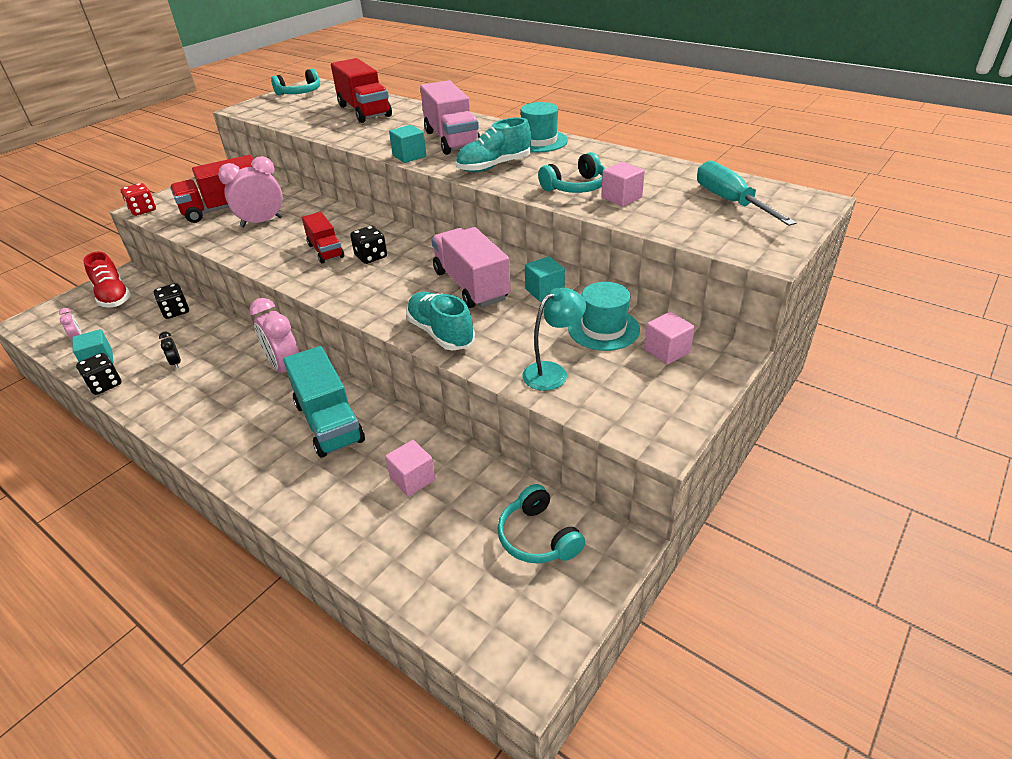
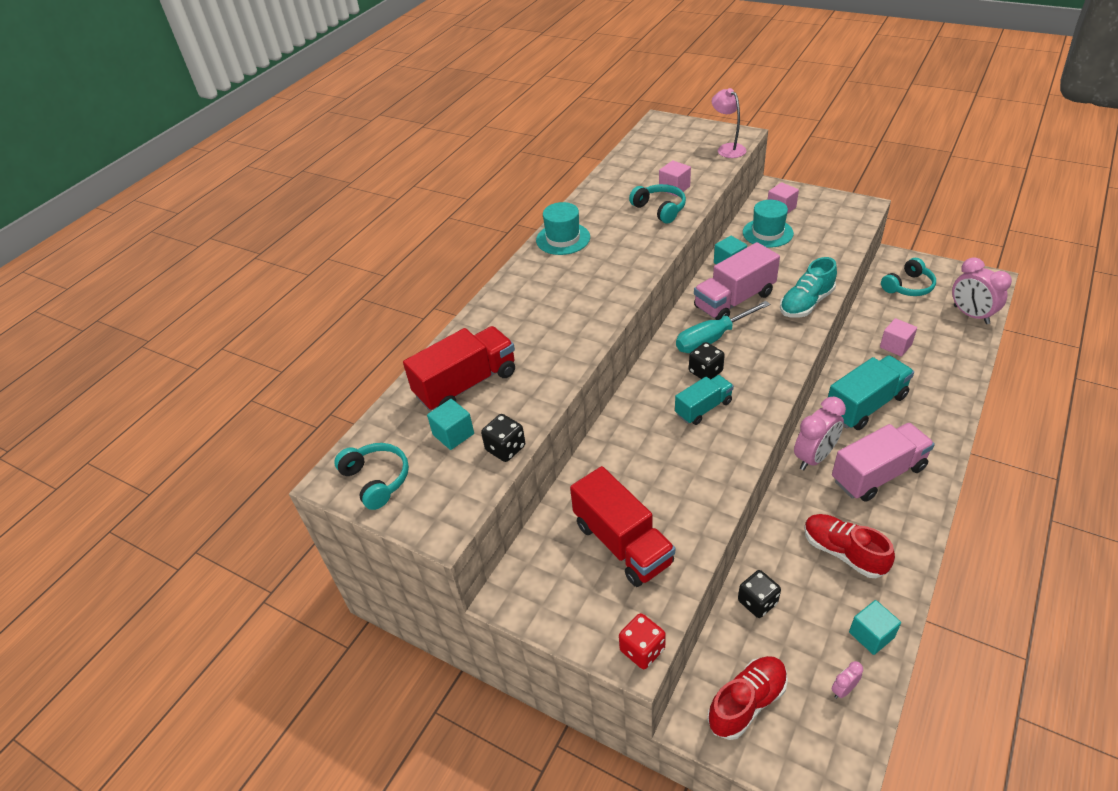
camera: 95 degrees left, 5 degrees up
black dice [76,353,121,395] -> black dice moved to [481,414,525,462]
black clock [159,332,181,369] -> red shoe [804,514,895,578]
pink clock [218,156,283,227] -> pink clock moved to [952,257,1012,324]
red truck [302,212,344,264] -> turquoise truck [675,375,734,425]
turquoise cube [389,125,426,163] -> turquoise cube moved to [427,399,474,450]
pink truck [420,80,480,155] -> pink truck moved to [832,423,935,502]
turquoise shoe [456,117,531,172] -> none
turquoise lamp [522,288,586,391] -> none
turquoise screwdriver [697,160,797,226] -> turquoise screwdriver moved to [676,301,770,353]
none -> pink lamp [712,88,746,158]

